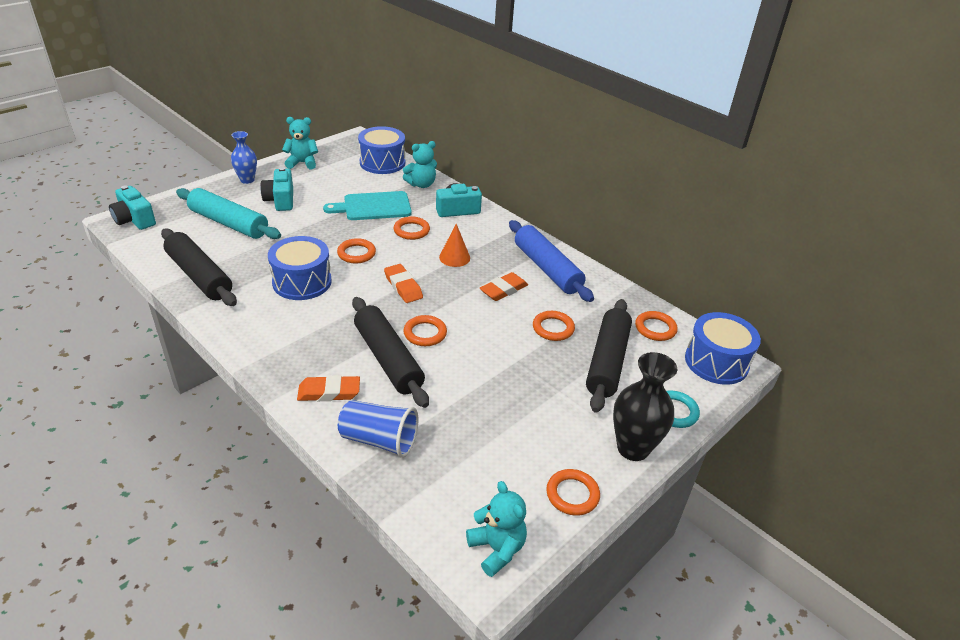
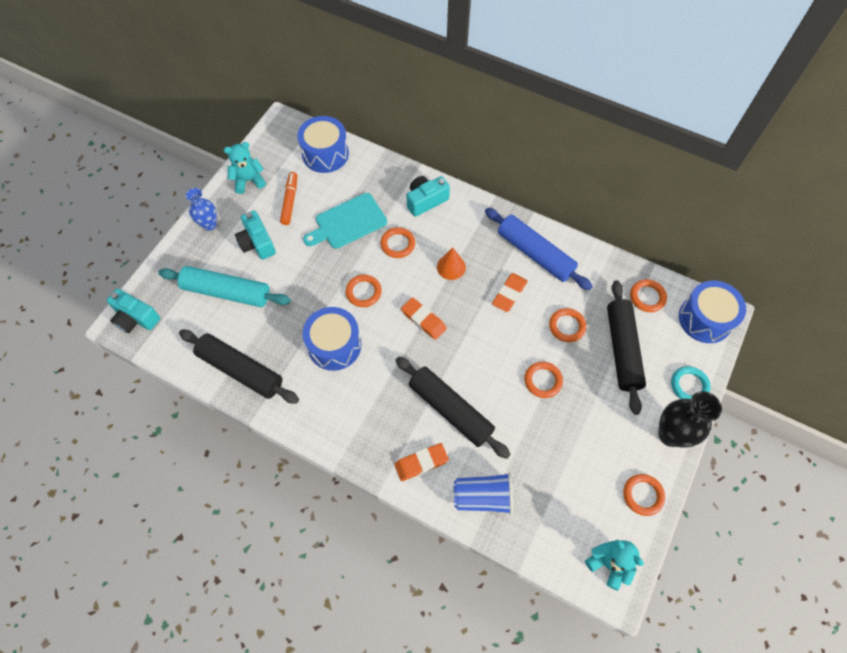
camera: 15 degrees left, 25 degrees up
turquoise teddy bear [403,141,437,188] -> none
orange ring [403,315,447,346] -> orange ring moved to [525,362,563,398]
none -> orange marker [280,172,297,225]

